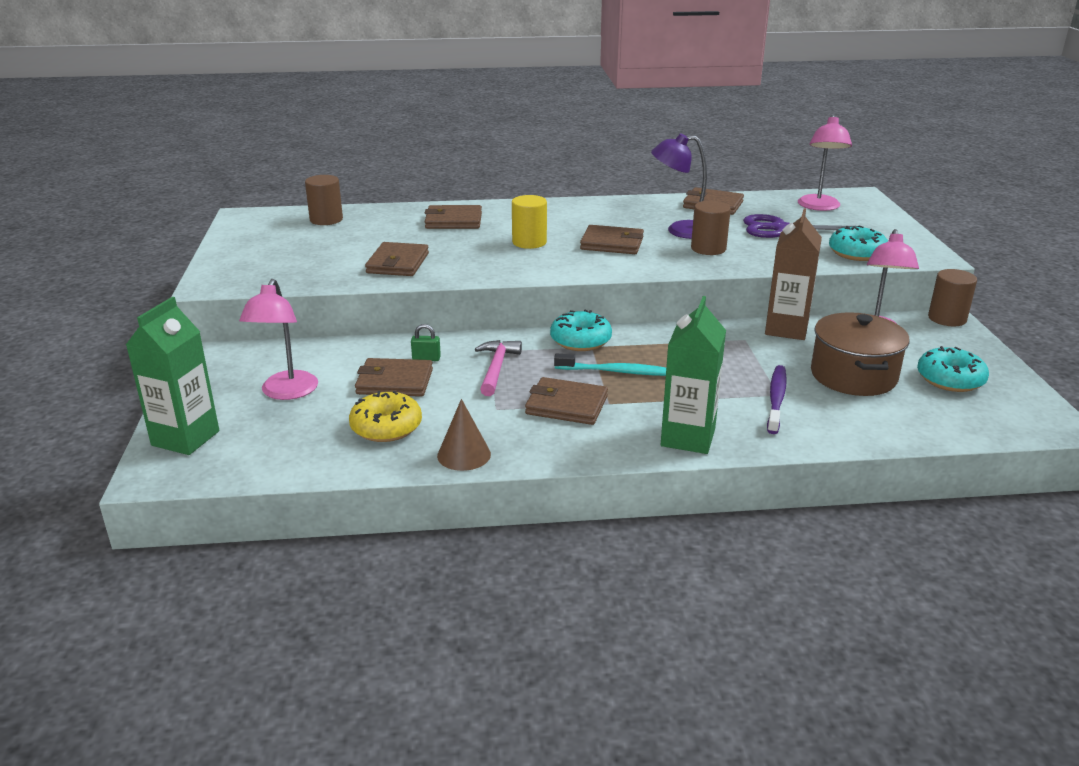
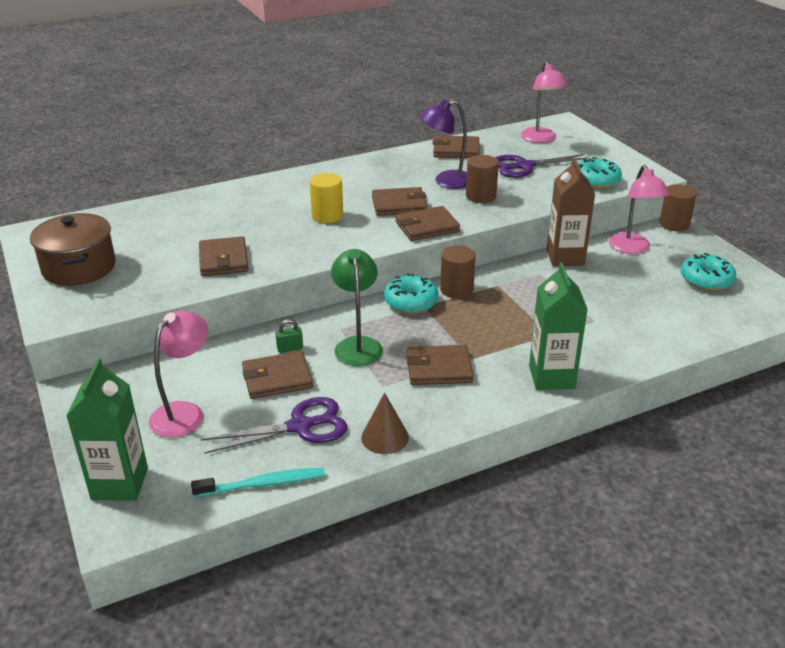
camera: 20 degrees left, 5 degrees up
pink lamp [239,279,318,400] -> pink lamp turned 135 degrees counterclockwise [149,310,208,438]
brown cylinder [305,175,343,225] -> brown cylinder moved to [440,245,476,299]
yellow donut [349,391,422,442] -> purple scissors [201,397,348,454]
brown wallet [424,205,482,229] -> brown wallet moved to [395,206,460,241]
pink hammer [475,340,522,396] -> green lamp [331,249,383,366]
turquoise toothbrush [554,353,666,376] -> turquoise toothbrush moved to [191,468,325,497]
purple toothbrush [767,365,787,434] -> none
brown pot [811,312,909,396] -> brown pot moved to [30,213,116,286]

